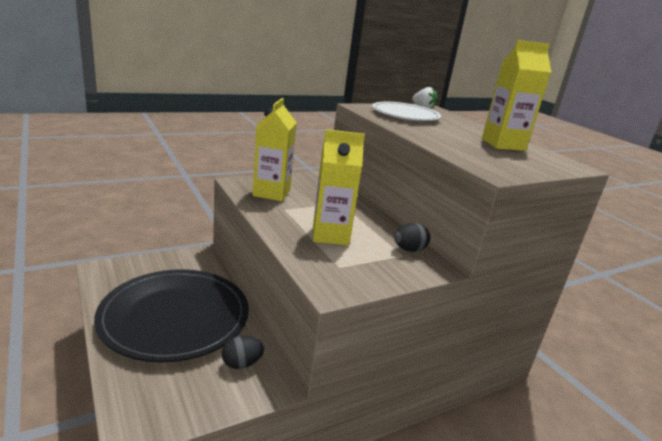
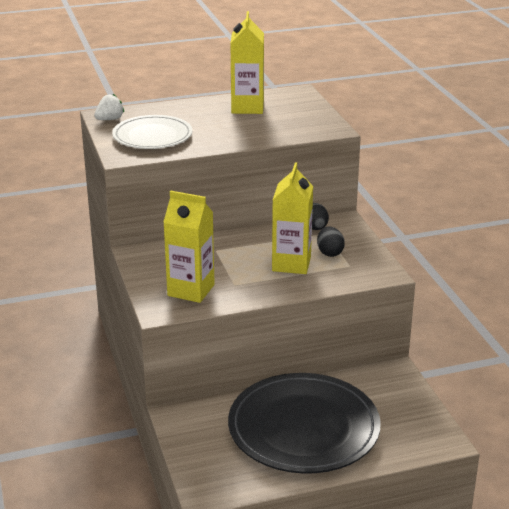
camera: 75 degrees left, 5 degrees up
black egg [222,336,264,369] -> black egg moved to [317,226,345,257]

